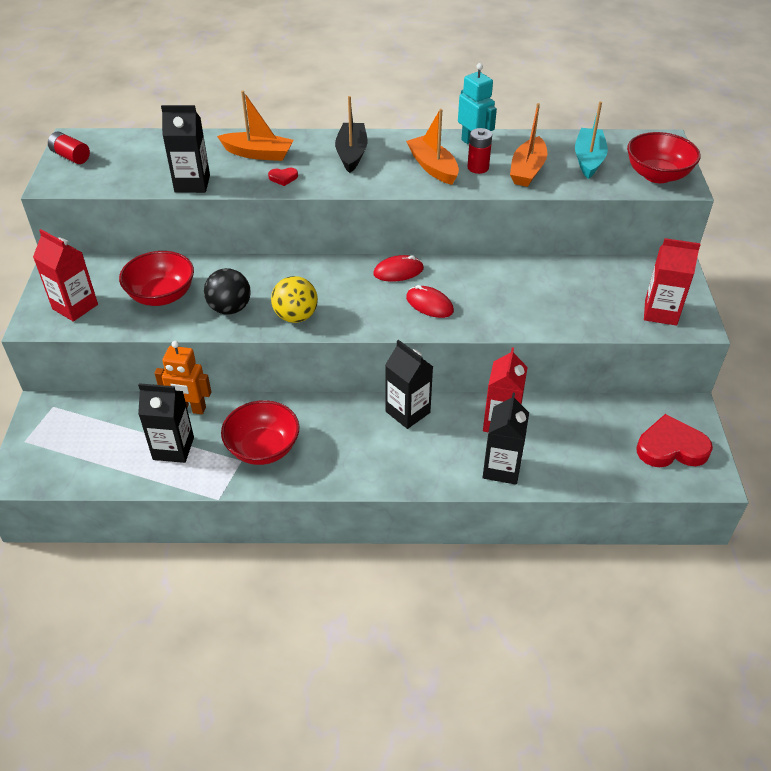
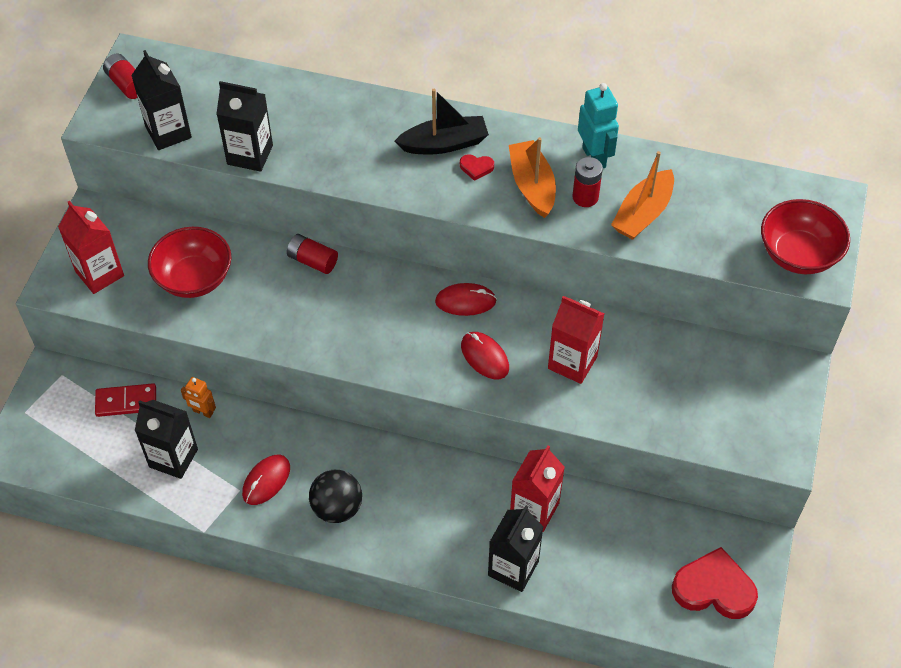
camera: 15 degrees right, 10 degrees up
orange robot [154,341,211,414] -> orange robot [181,377,216,418], size x0.61
black ball [204,268,251,315] -> black ball moved to [309,470,362,523]
orange boat [217,91,294,161] -> none
red bowl [221,400,299,465] -> red mouse [242,455,290,505]
red heart [268,168,298,186] -> red heart moved to [460,154,494,181]
yellow ball [271,276,318,323] -> none
black boat [335,96,367,173] -> black boat turned 60 degrees clockwise [395,89,489,155]
black carton [385,340,433,429] -> black carton moved to [131,50,192,150]
turquoise boat [575,102,608,179] -> none
red carton [644,238,701,326] -> red carton moved to [548,296,604,384]
none -> red domino [95,383,156,417]
none -> red battery [287,234,338,274]

